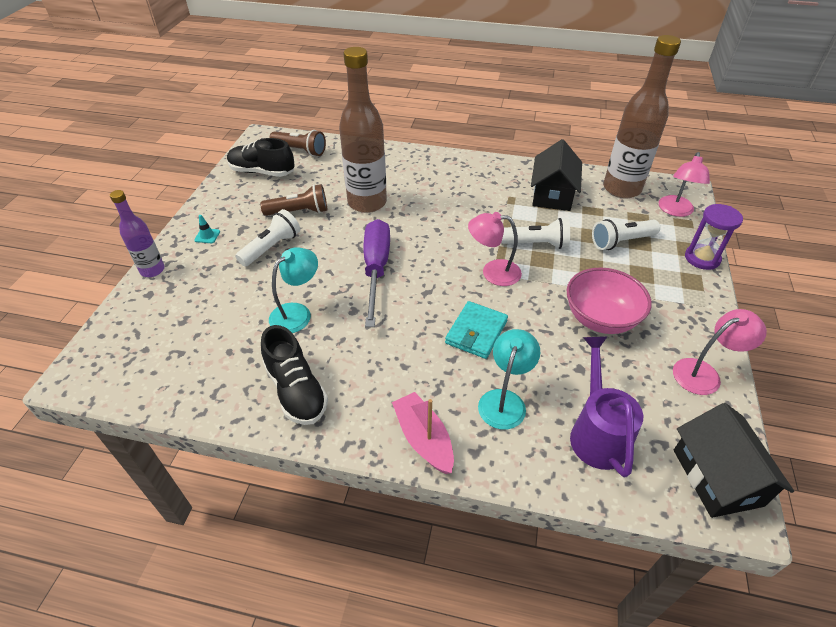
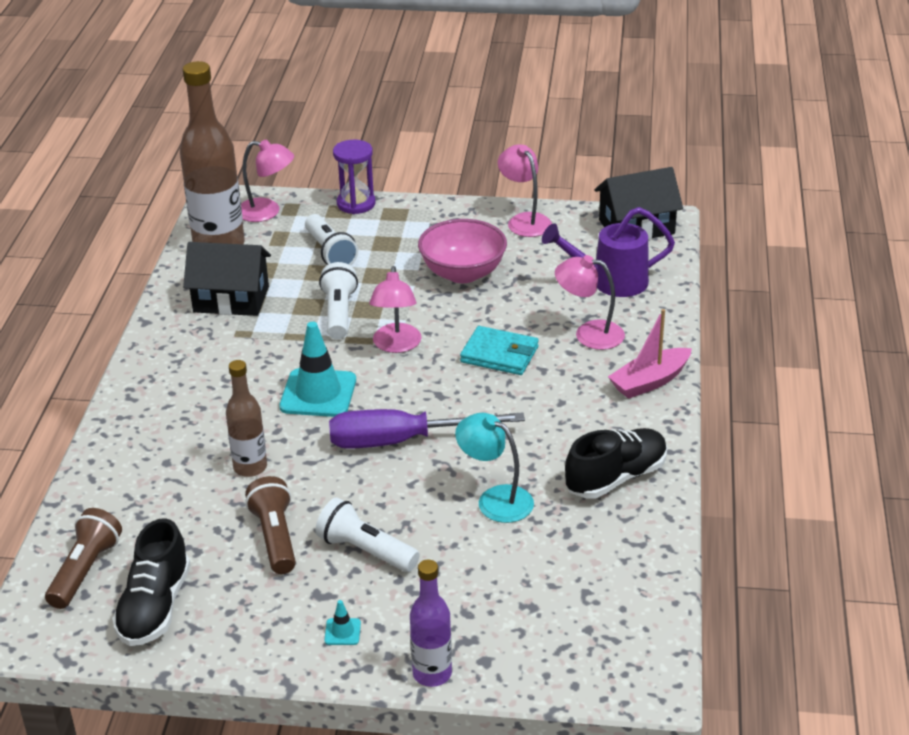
camera: 95 degrees left, 10 degrees down
brown bottle [339,47,387,213] -> brown bottle [226,360,267,477], size x0.55
turquoise lamp [478,329,540,430] -> pink lamp [555,255,625,350]
none -> turquoise traffic cone [279,322,356,417]

